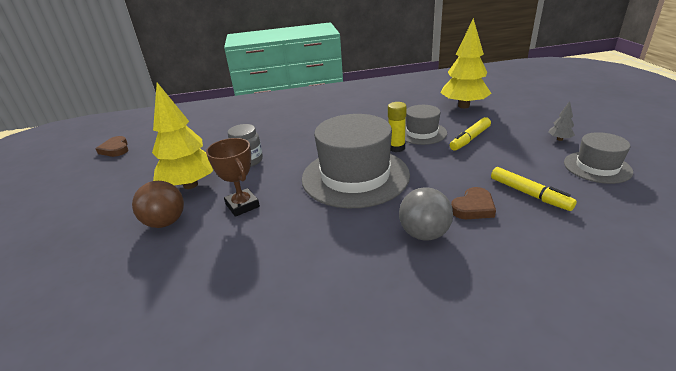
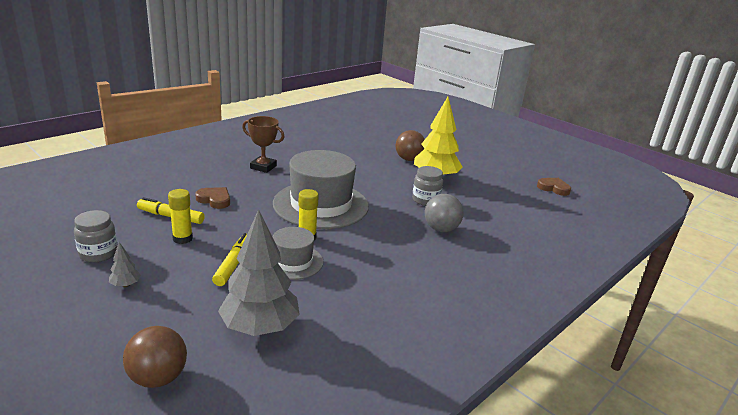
camera: 140 degrees right, 5 degrees down
brown trophy [206,138,260,217] -> brown trophy moved to [242,116,284,173]
grey ball [399,187,453,240] -> grey ball moved to [425,194,464,232]
yellow tree [440,18,492,108] -> grey tree [218,209,300,336]
brown heart [451,187,496,219] -> brown heart turned 105 degrees clockwise [195,187,230,209]
grey hat [564,132,633,184] -> grey jar [74,210,117,262]
none -> brown ball [123,326,187,388]
none -> yellow glue stick [168,189,193,244]

